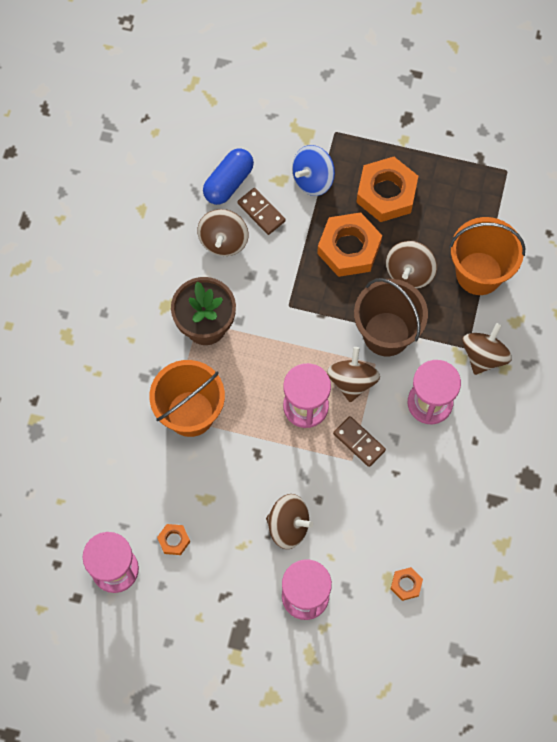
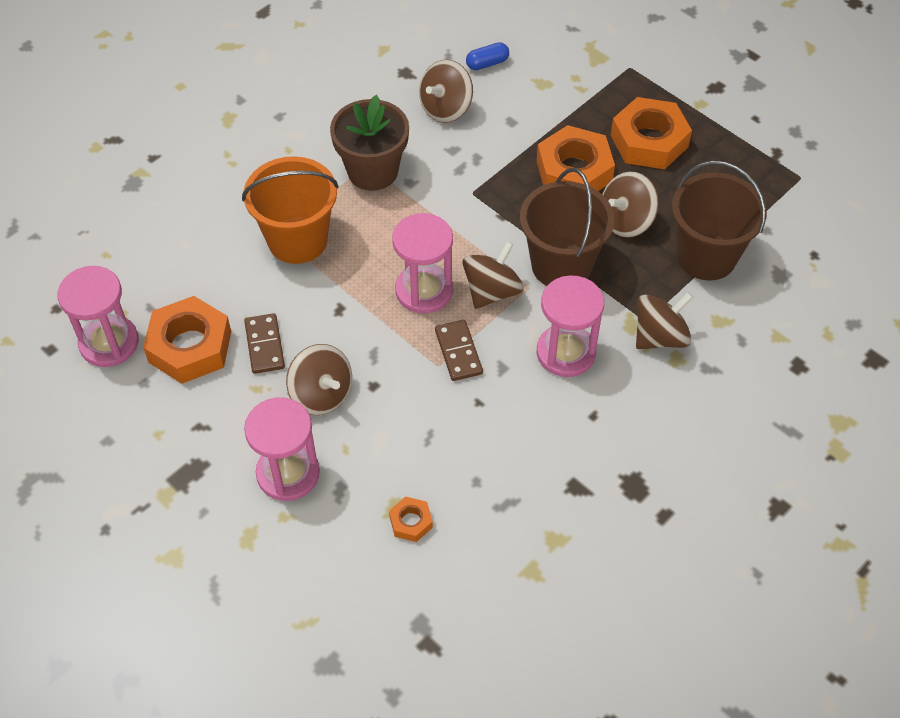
camera: 30 degrees right, 15 degrees down
orange nut [157,524,190,555] -> orange nut [143,296,231,384], size x2.12
blue capsule [203,149,254,205] -> blue capsule [466,42,509,70], size x0.60
brown domino [237,188,286,235] -> brown domino moved to [244,313,285,374]
blue spinning top [292,145,335,196] -> none
orange bucket [449,217,525,295] -> brown bucket [672,161,767,281]

